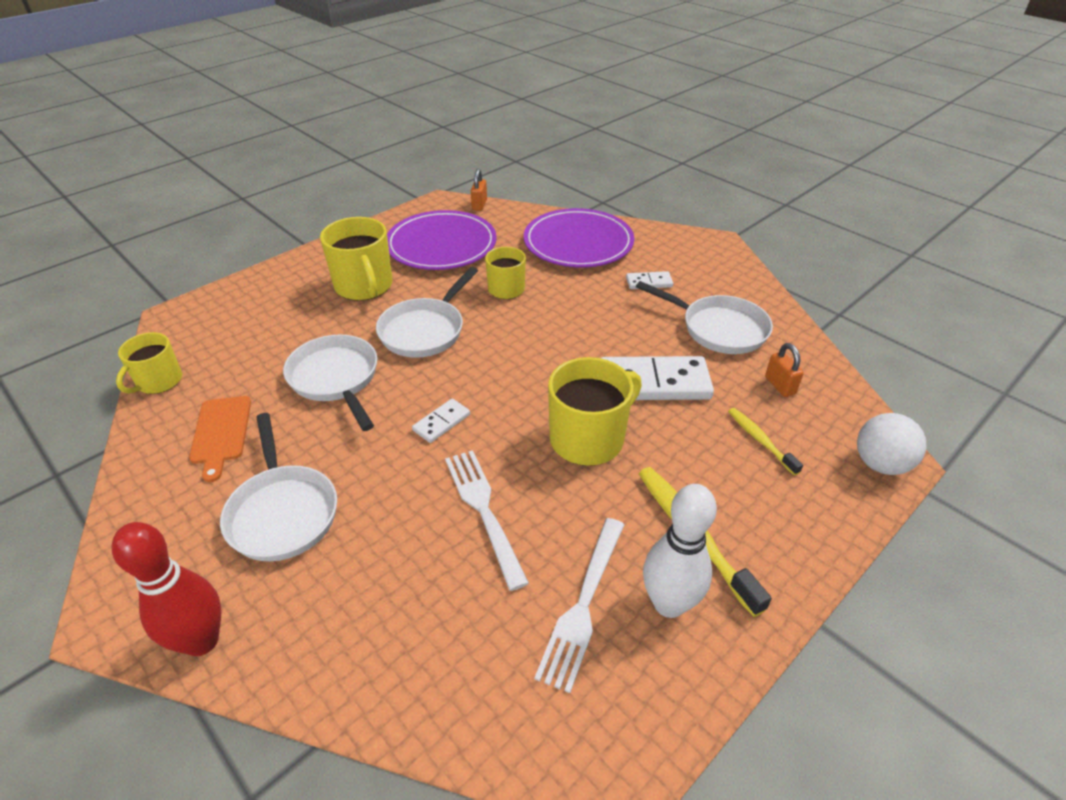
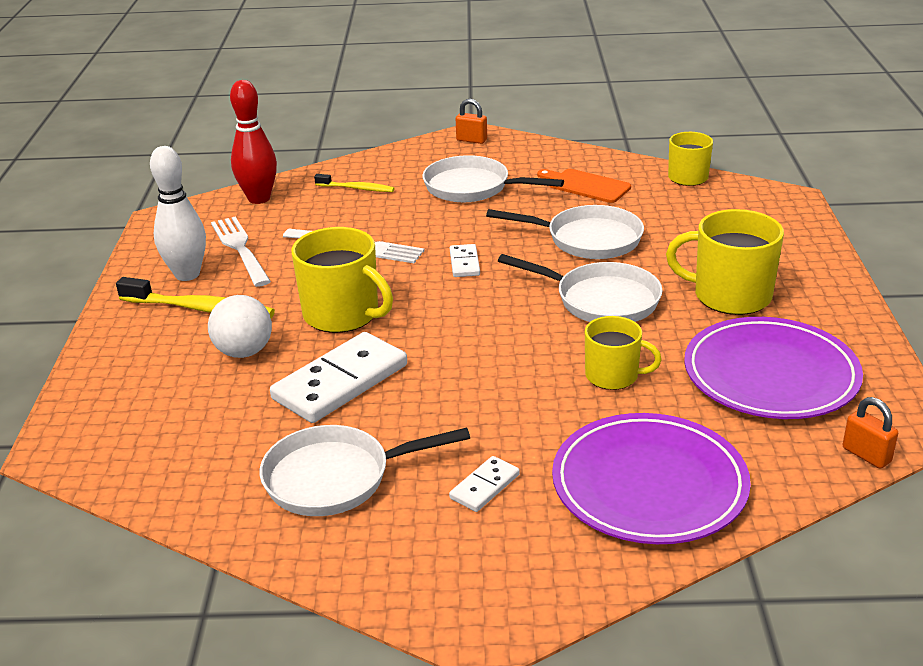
camera: 135 degrees right, 10 degrees down
red bowling pin [112,522,222,656] -> red bowling pin moved to [230,80,277,204]
white pan [376,267,478,358] -> white pan turned 135 degrees clockwise [498,254,663,322]
yellow mug [548,357,642,466] -> yellow mug turned 60 degrees counterclockwise [291,227,393,333]
yellow toothbrush [728,408,803,476] -> yellow toothbrush moved to [314,174,394,192]
orange padlock [765,343,804,397] -> orange padlock moved to [456,99,487,144]
white ball [857,413,926,475] -> white ball moved to [208,295,272,358]

